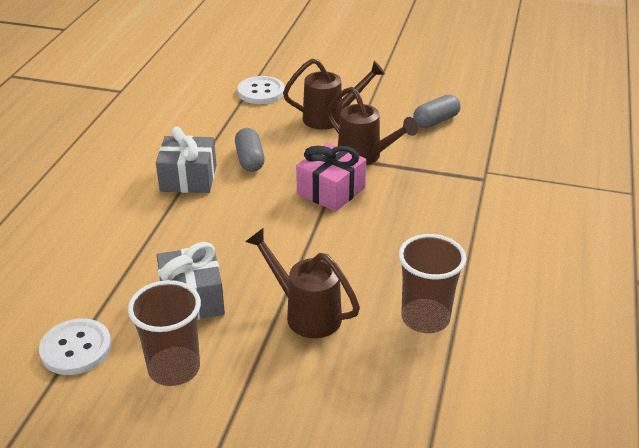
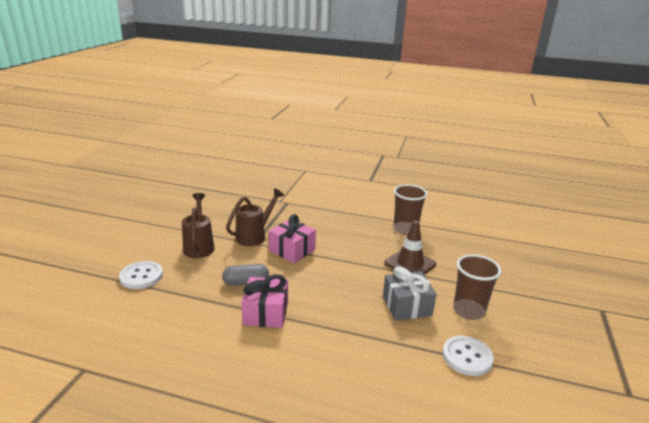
camera: 90 degrees left, 10 degrees down
grey gift [156,127,216,193] -> pink gift [241,274,288,328]
brown watering can [245,228,360,338] -> brown traffic cone [384,221,436,275]
grey capsule [413,94,461,128] -> none

